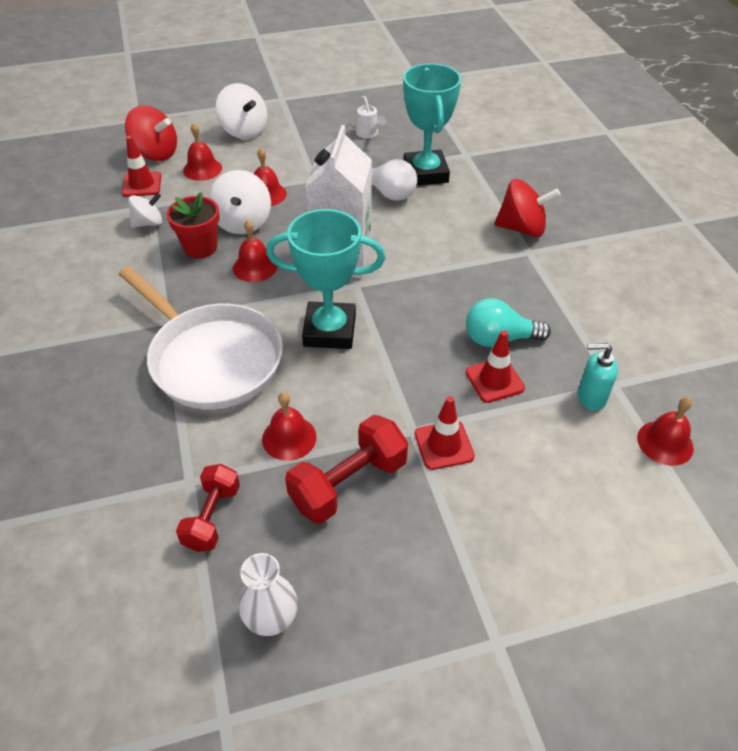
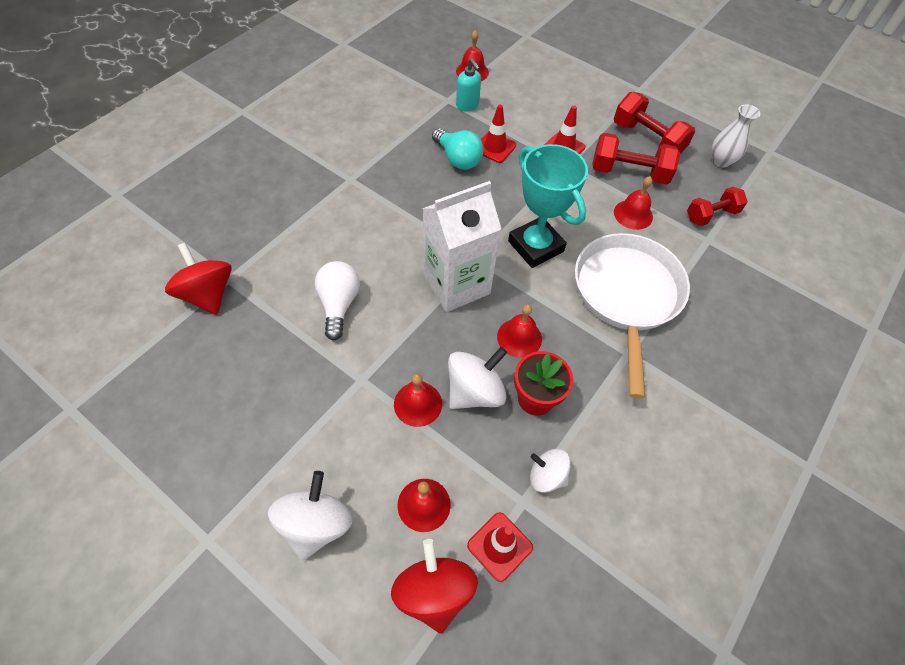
camera: 130 degrees left, 10 degrees up
white watering can [356,96,386,139] -> none
turquoise trophy [403,63,461,186] -> none
red spinning top [494,179,560,237] -> red spinning top moved to [165,243,232,315]
none -> red dumbbell [614,92,695,153]

